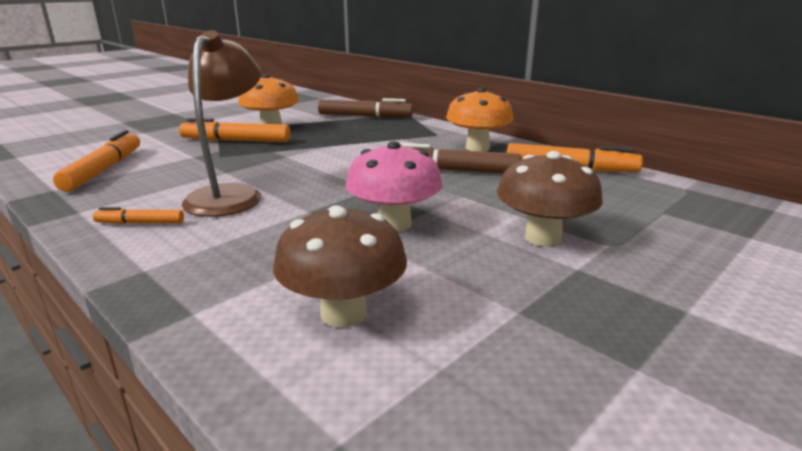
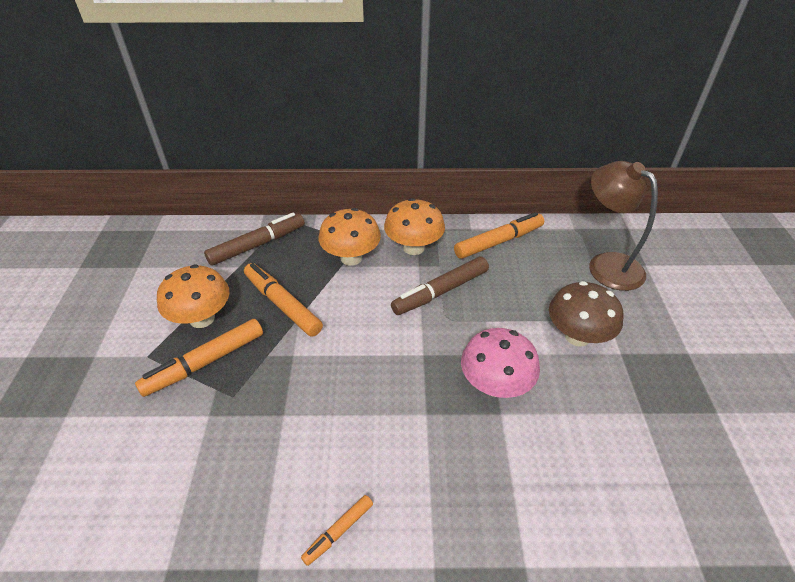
camera: 45 degrees left, 20 degrees up
orange marker [53,130,140,192] -> orange marker moved to [244,263,323,337]
brown lamp [182,30,261,217] -> brown lamp moved to [589,161,658,291]
brown mushroom [273,205,407,328] -> none
none -> orange mushroom [319,208,381,266]

